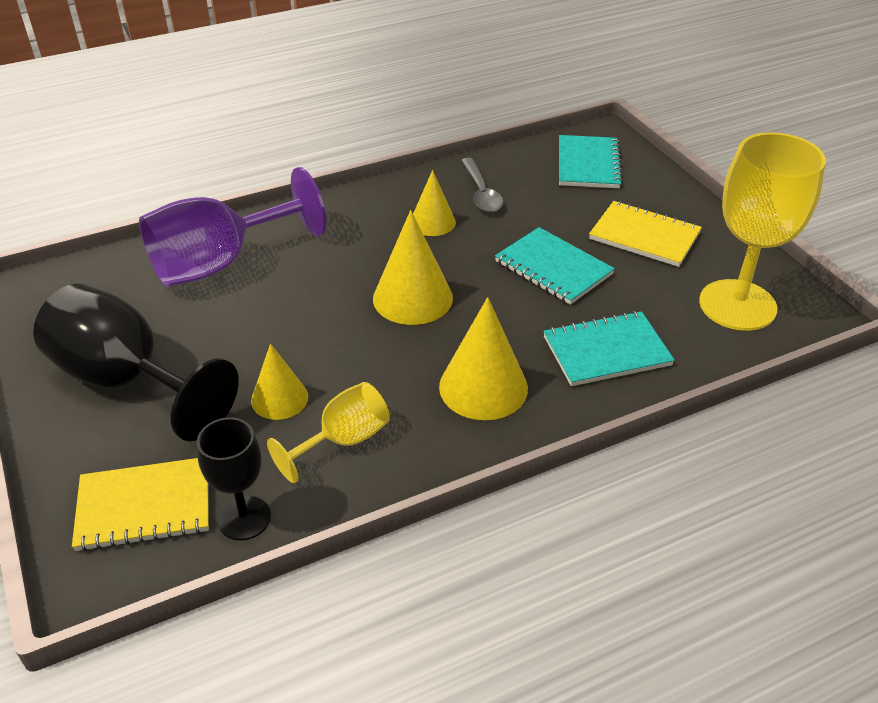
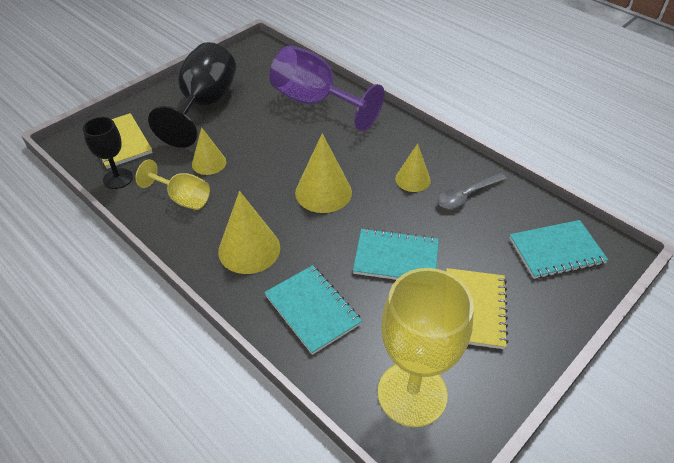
camera: 70 degrees right, 5 degrees up
turquoise notebook [495,227,615,305] -> turquoise notebook turned 75 degrees clockwise [353,228,439,280]

